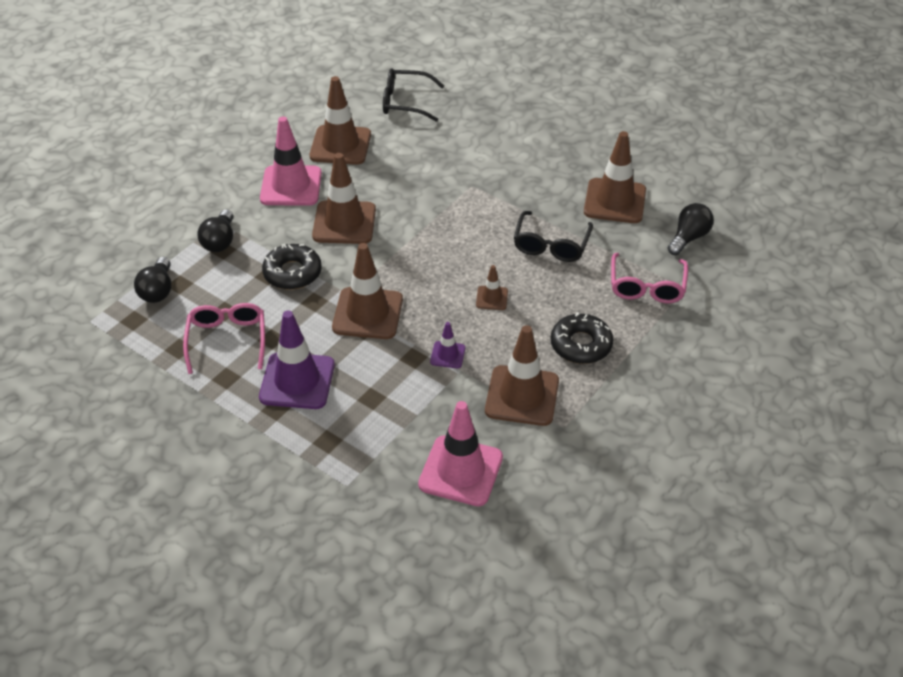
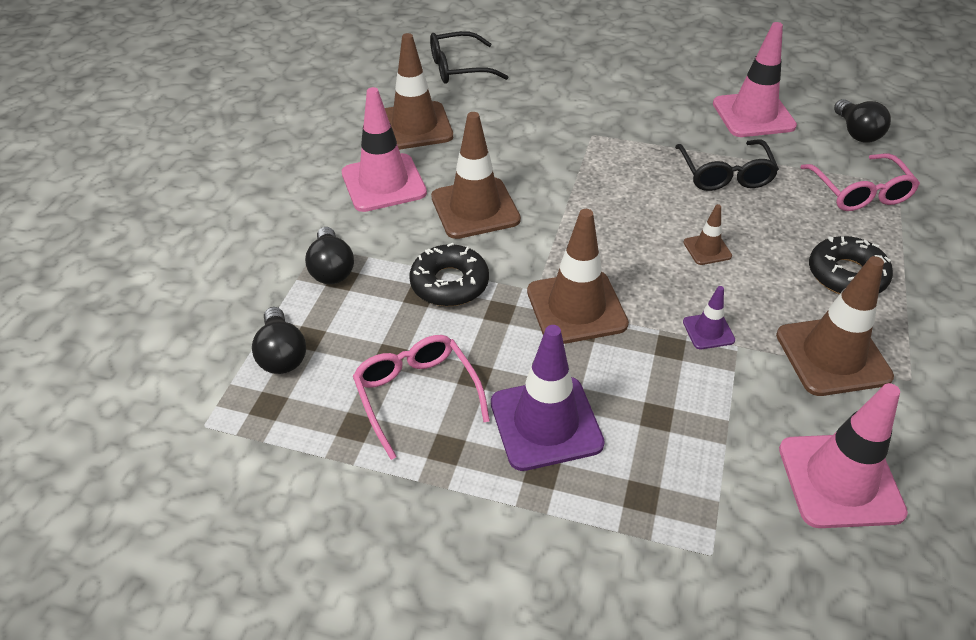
camera: 20 degrees left, 0 degrees up
brown traffic cone [584,131,646,223] -> pink traffic cone [713,22,797,137]
black light bulb [668,203,714,255] -> black light bulb turned 150 degrees clockwise [834,99,891,143]

